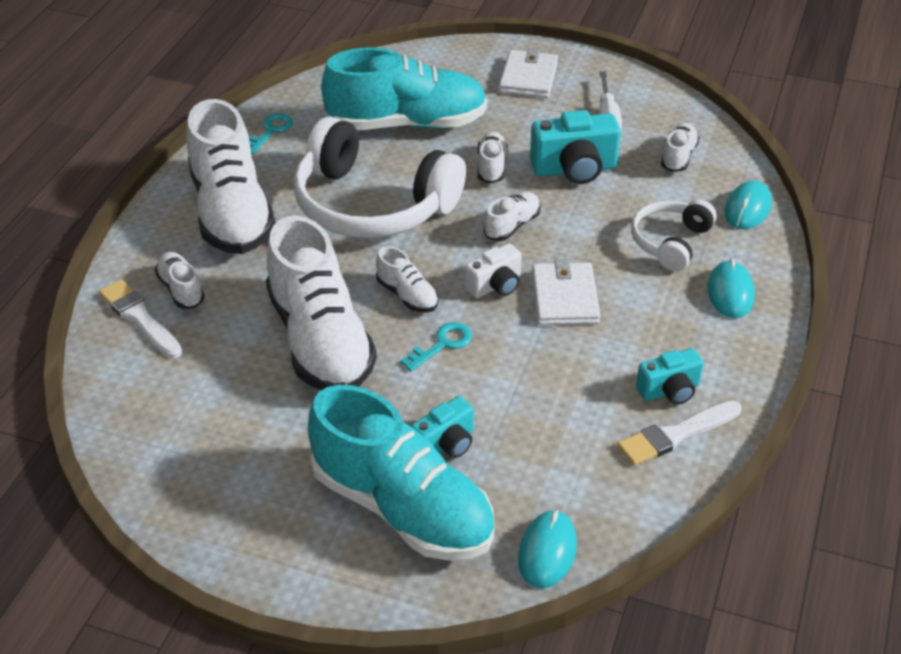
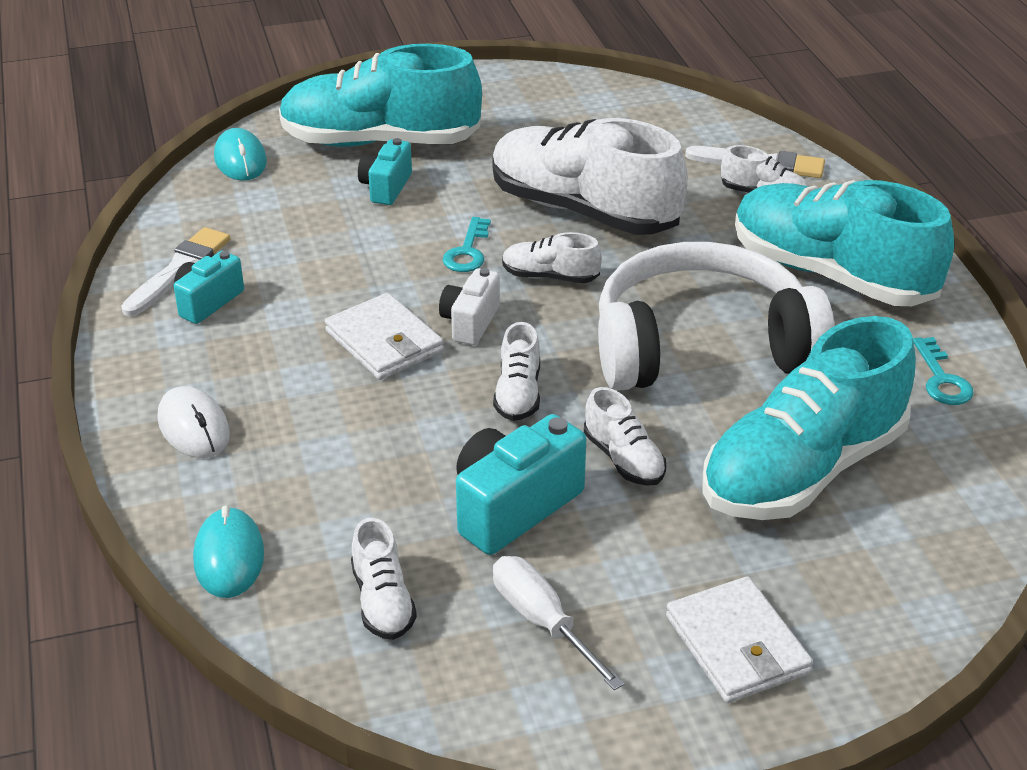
camera: 145 degrees right, 5 degrees down
white shoe [186,99,275,254] -> turquoise shoe [735,180,954,306]
white headphones [631,199,717,271] -> none
turquoise mouse [708,259,755,318] -> white mouse [158,386,230,458]

